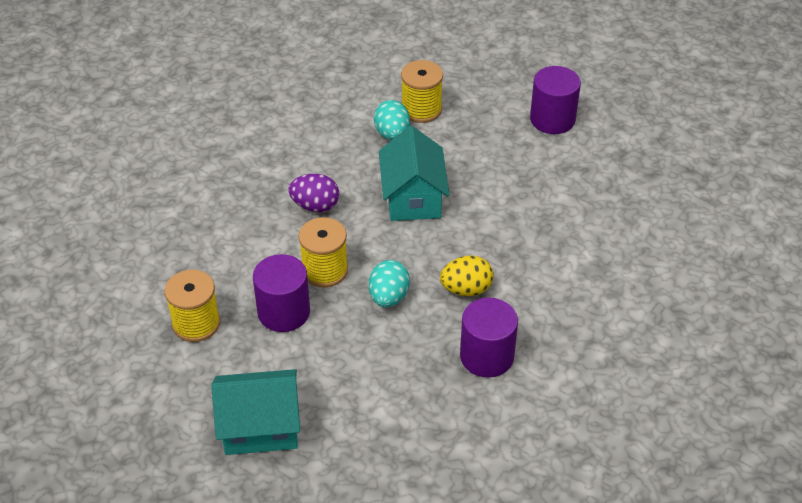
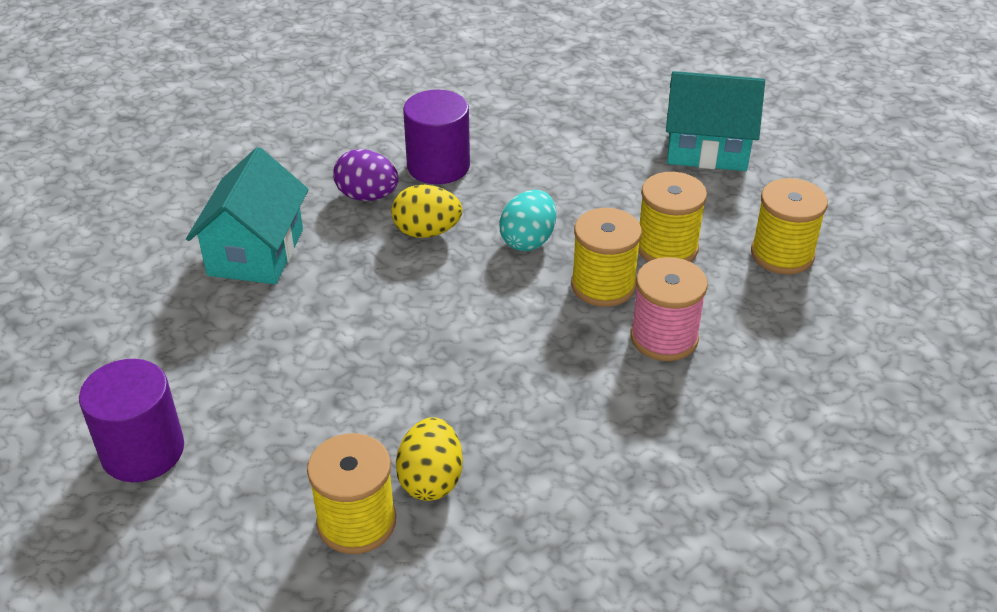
camera: 165 degrees left, 5 degrees down
purple cylinder [253,254,310,332] -> yellow spool [638,172,707,262]
purple egg [289,174,339,212] -> purple egg moved to [333,149,399,201]
turquoise egg [374,100,410,140] -> yellow egg [396,417,463,501]
turquoise house [379,126,449,221] -> turquoise house moved to [186,147,309,284]
none -> pink spool [630,257,708,361]

